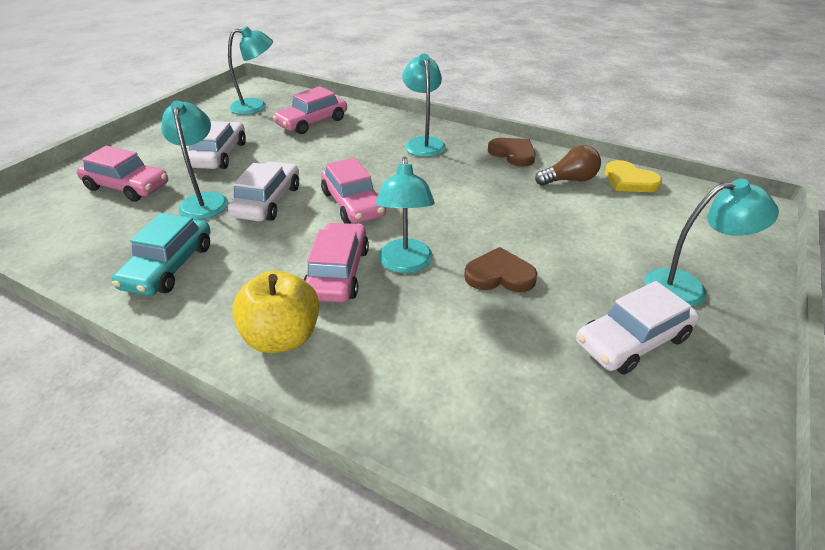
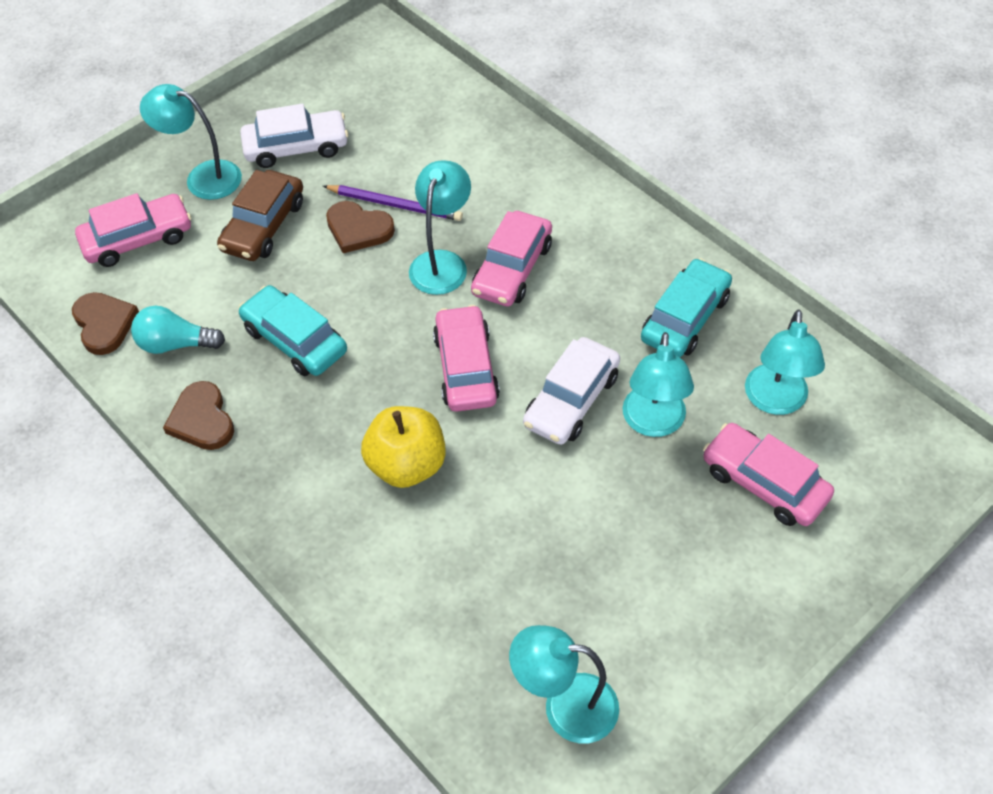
camera: 160 degrees left, 15 degrees up
white car [188,121,246,169] -> none
yellow apple [232,270,319,353] -> yellow apple moved to [361,406,446,488]
pink car [273,86,347,134] -> pink car moved to [75,193,192,267]
turquoise lamp [402,54,446,157] -> turquoise lamp moved to [745,310,825,415]
brown light bulb [535,145,601,186] -> turquoise light bulb [131,306,225,354]
yellow heart [605,160,662,192] -> brown heart [72,292,139,355]
none -> brown car [217,170,303,261]
none -> turquoise car [238,285,347,376]
none -> purple pencil [323,185,463,221]

